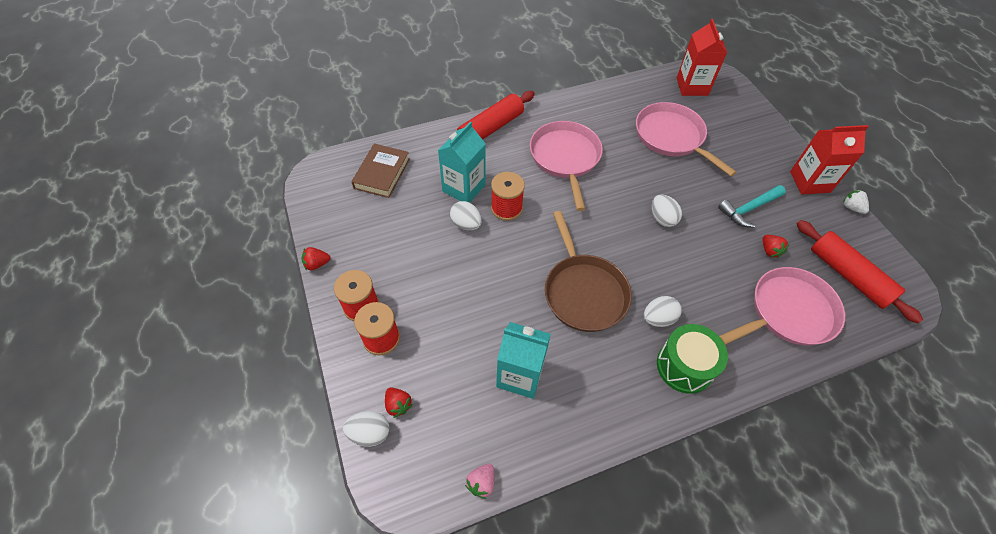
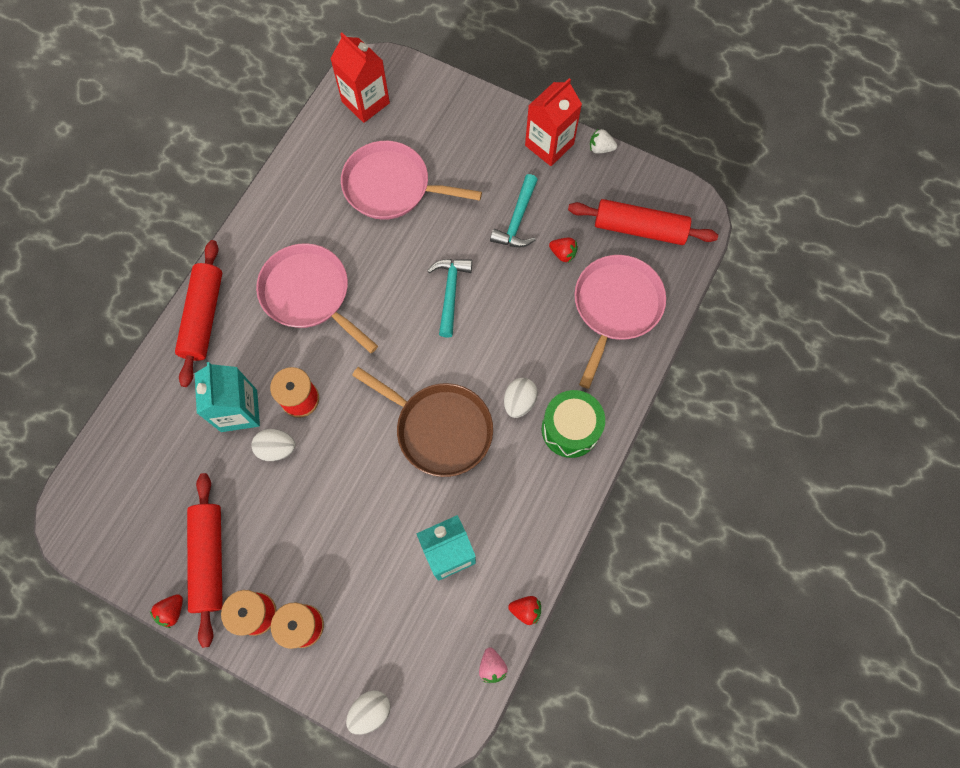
camera: 40 degrees left, 15 degrees up
brown book [351,144,410,198] -> none
red strawberry [385,388,413,418] -> red strawberry moved to [508,596,541,625]
white egg [652,195,682,227] -> turquoise hammer [427,259,472,338]
none -> red rolling pin [187,473,223,648]

